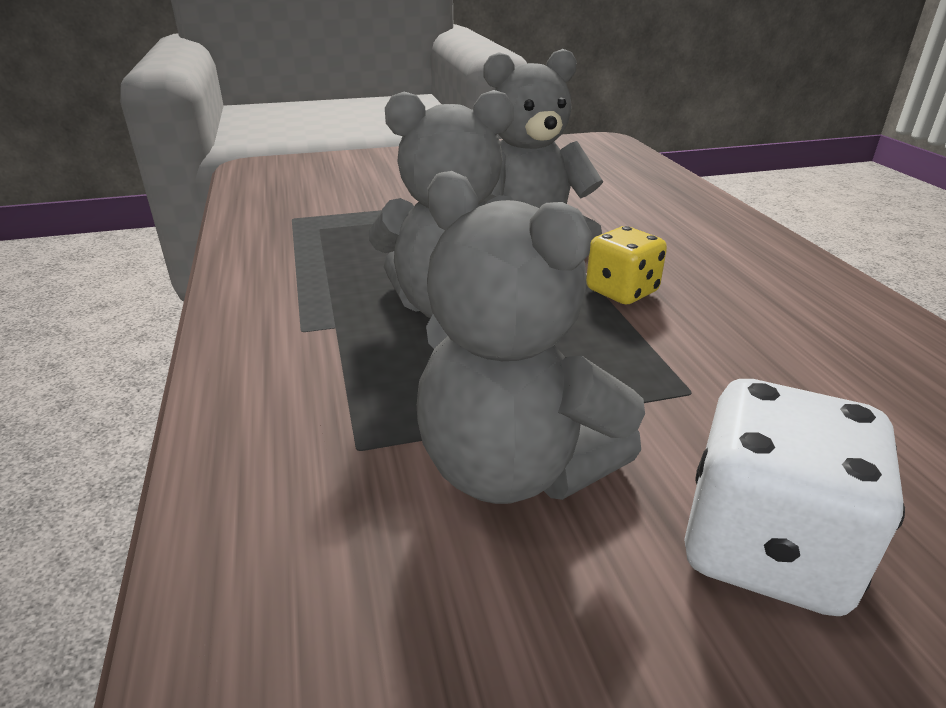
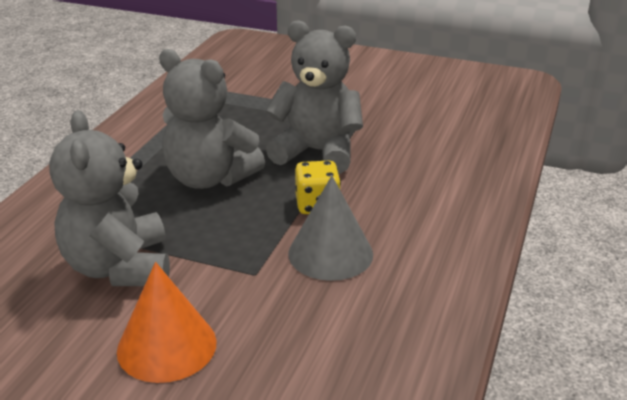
camera: 35 degrees right, 0 degrees up
white dice [684,379,905,616] -> orange cone [117,262,216,383]
none -> grey cone [288,176,373,281]

